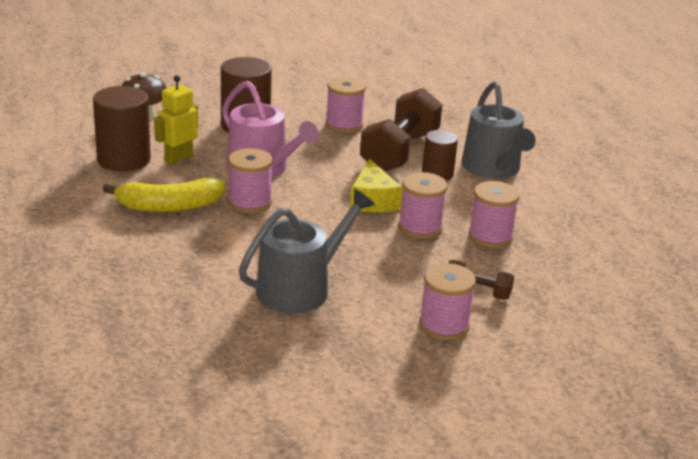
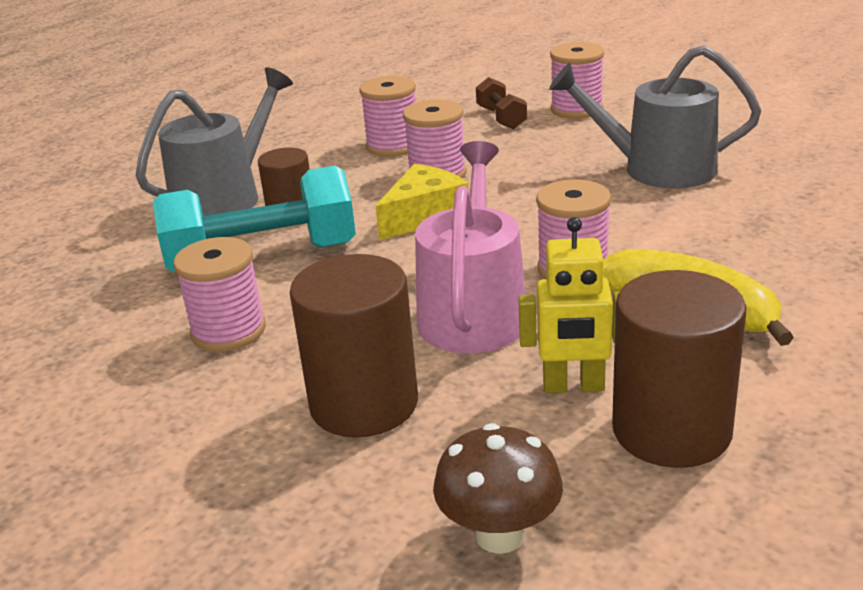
camera: 125 degrees left, 0 degrees up
brown dumbbell [360,88,443,171] -> turquoise dumbbell [153,166,356,272]

